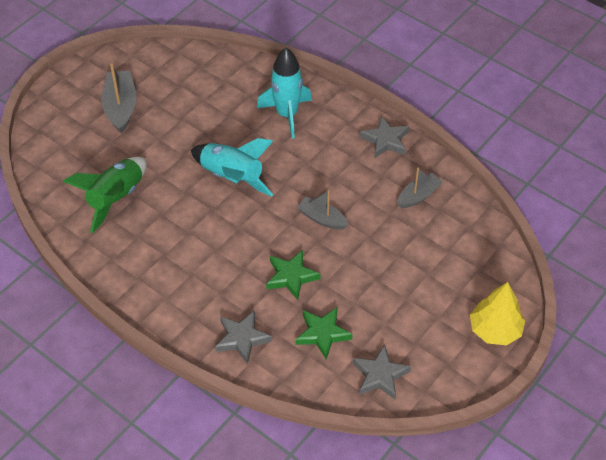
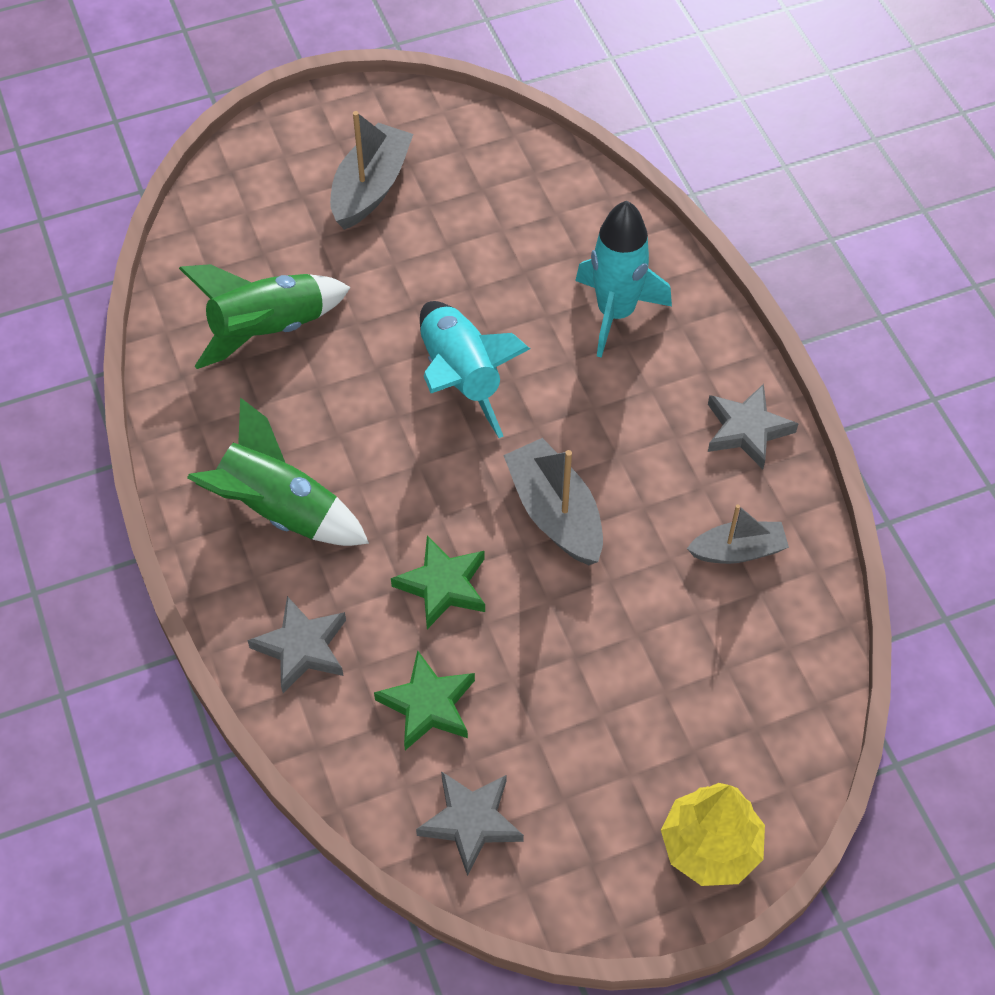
camera: 30 degrees right, 5 degrees up
grey boat [297,190,348,230] -> grey boat [503,438,603,565], size x1.53
none -> green rocket [187,398,369,546]

